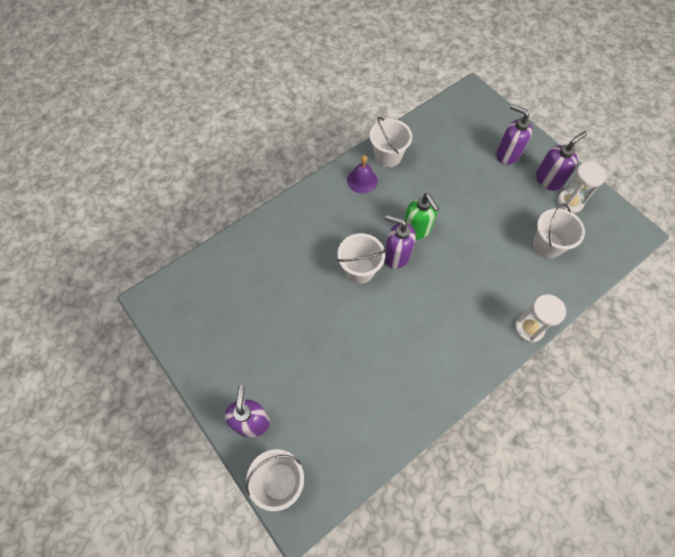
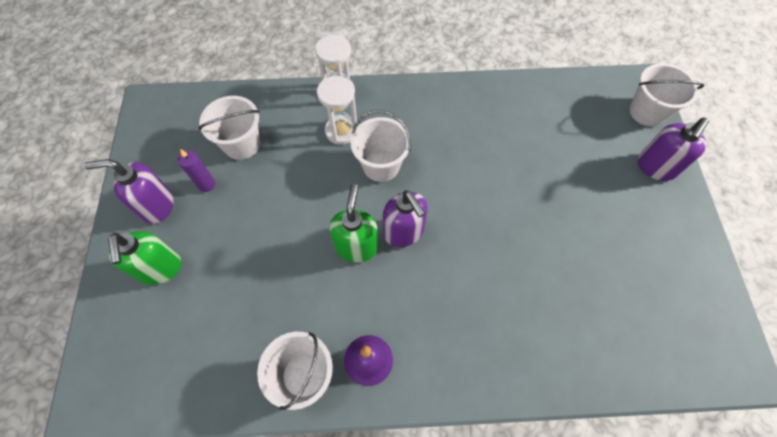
camera: 145 degrees left, 0 degrees up
white bucket [337,233,386,284] -> white bucket moved to [351,110,411,182]
purple soap dispenser [496,104,533,164] -> green soap dispenser [108,231,181,285]
white hourglass [557,162,607,213] -> white hourglass moved to [317,76,358,145]
none -> purple candle [178,149,215,192]

